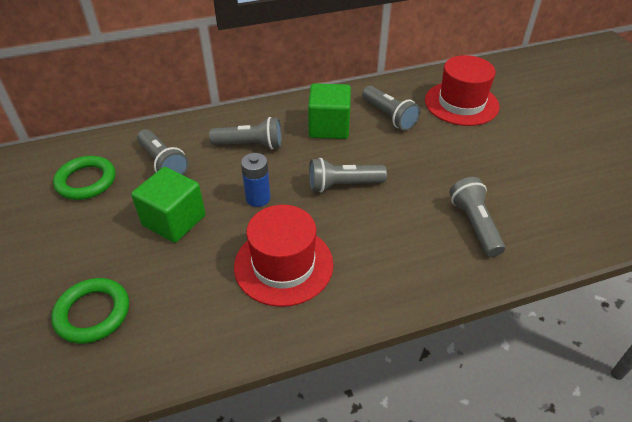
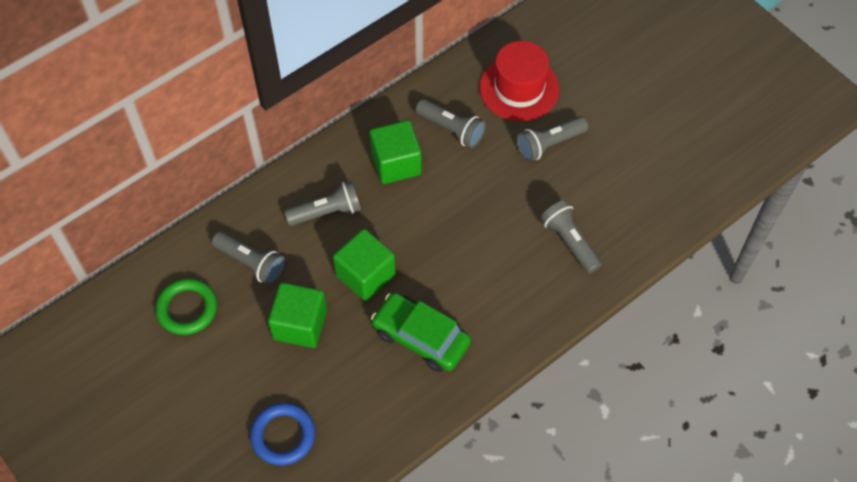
camera: 20 degrees left, 15 degrees up
green ring [51,278,129,344] -> blue ring [250,403,315,465]
red hat [234,205,333,307] -> green car [371,292,471,372]
blue battery [241,153,271,207] -> green cube [333,229,396,301]
grey flashlight [309,158,387,193] -> grey flashlight moved to [517,116,588,162]

